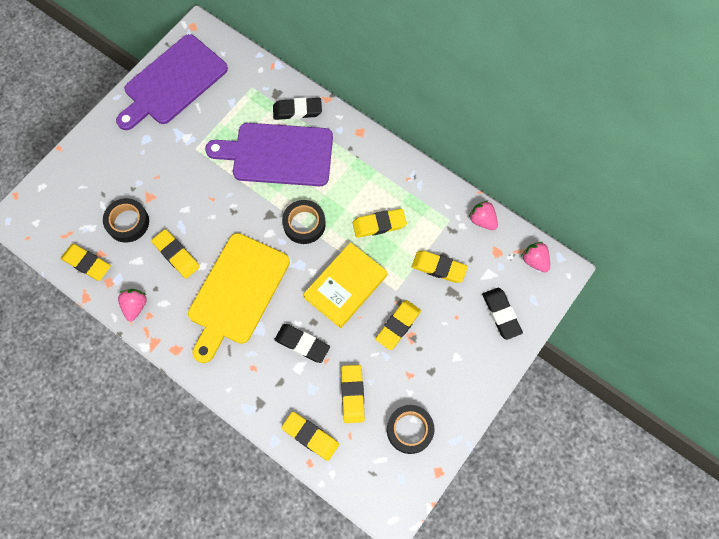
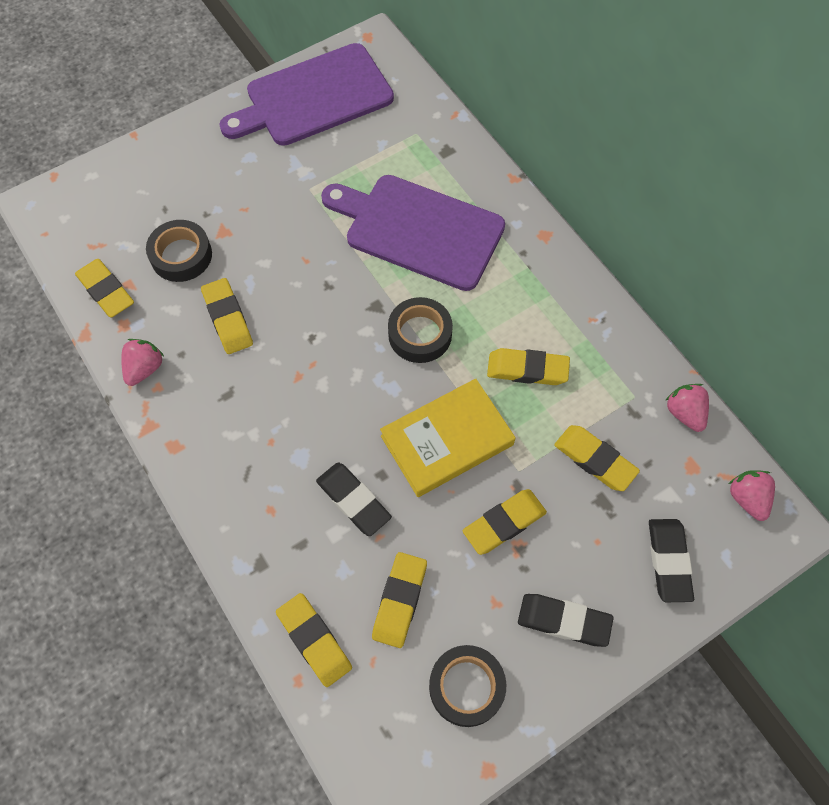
camera: 20 degrees right, 5 degrees down
yellow cutting board [188,233,290,363] -> none
black eraser [273,97,322,120] -> black eraser moved to [518,594,614,647]

